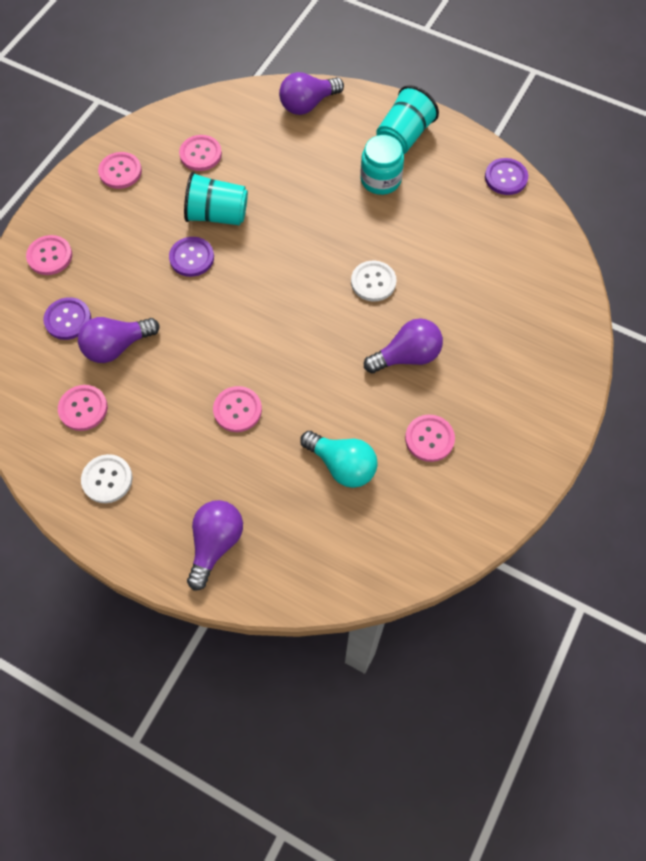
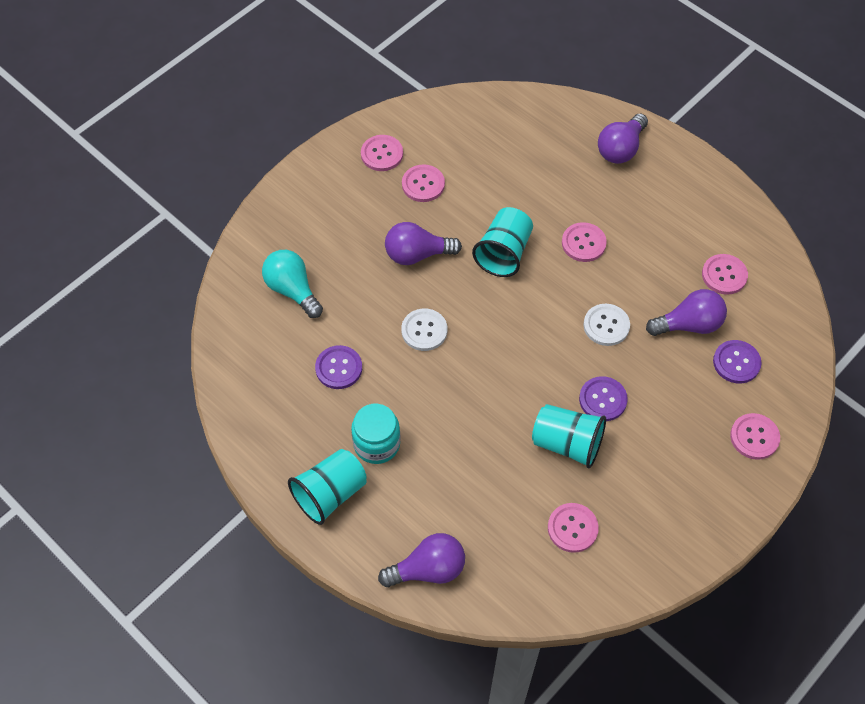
camera: 165 degrees left, 5 degrees down
white button [81,454,133,503] -> white button moved to [584,304,630,346]
pink button [98,152,142,189] -> pink button moved to [361,135,403,171]
turquoise light bulb [300,431,378,488] -> turquoise light bulb moved to [262,250,323,318]
purple button [485,158,528,195] -> purple button moved to [315,345,362,389]
none -> turquoise cup [472,207,533,277]

